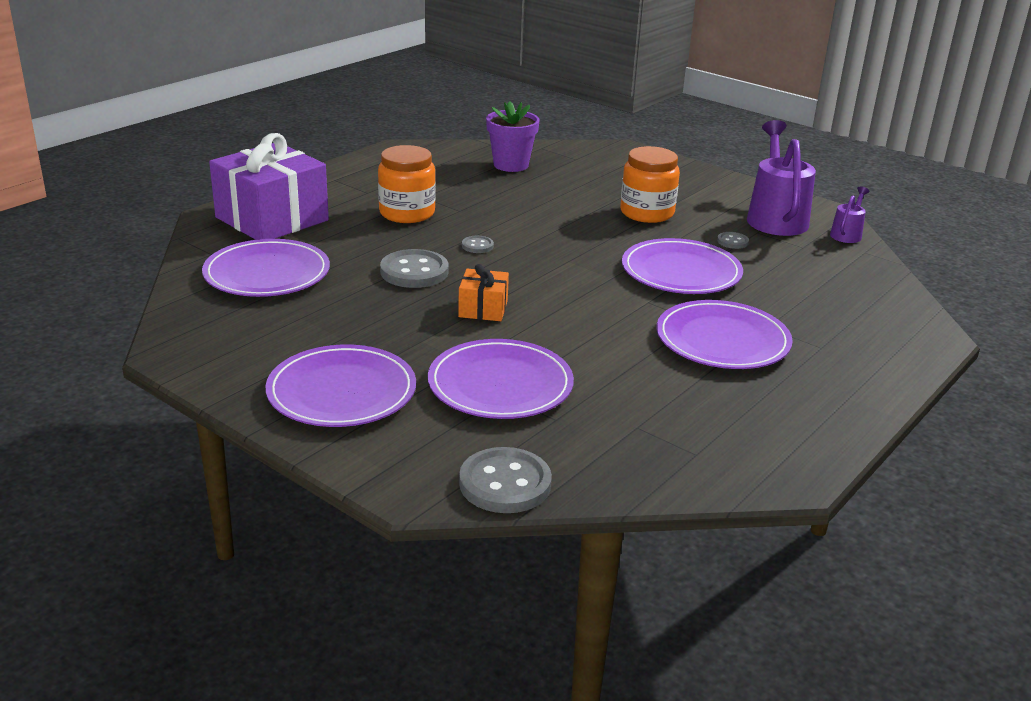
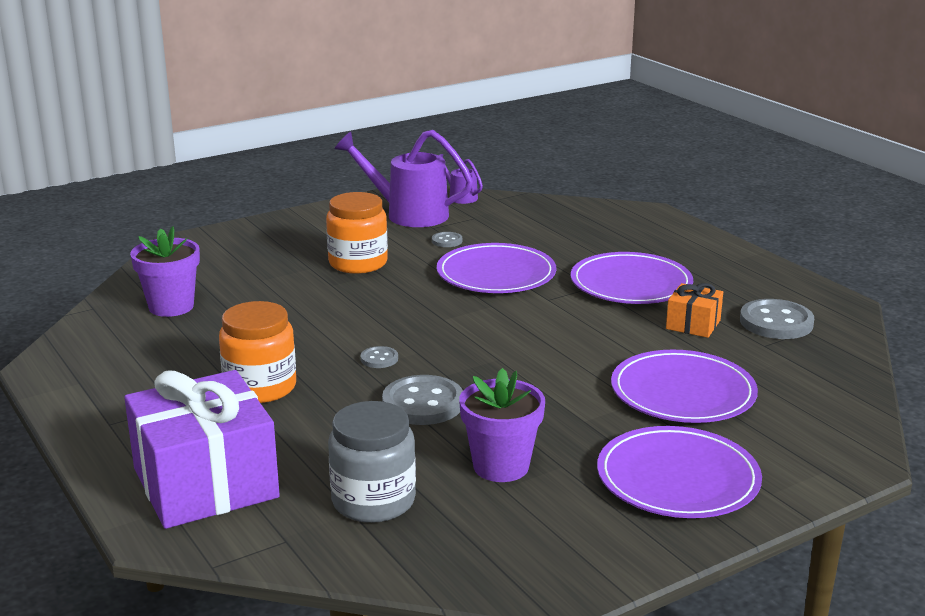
camera: 70 degrees left, 5 degrees down
purple plate [202,239,330,297] -> grey jar [328,401,416,523]
orange gift [458,264,509,321] -> orange gift moved to [666,283,723,338]
grey button [459,447,552,513] -> grey button moved to [740,299,814,339]
none -> purple flower pot [459,368,545,482]

